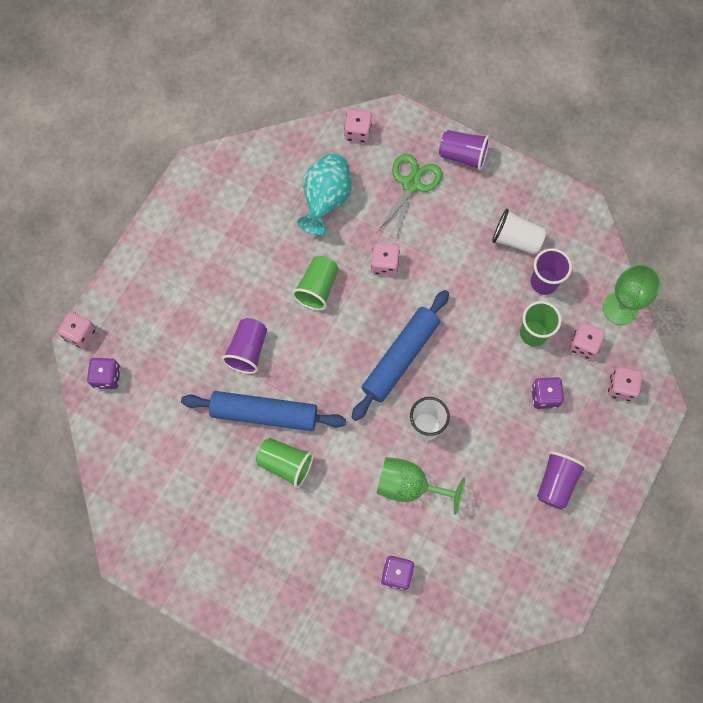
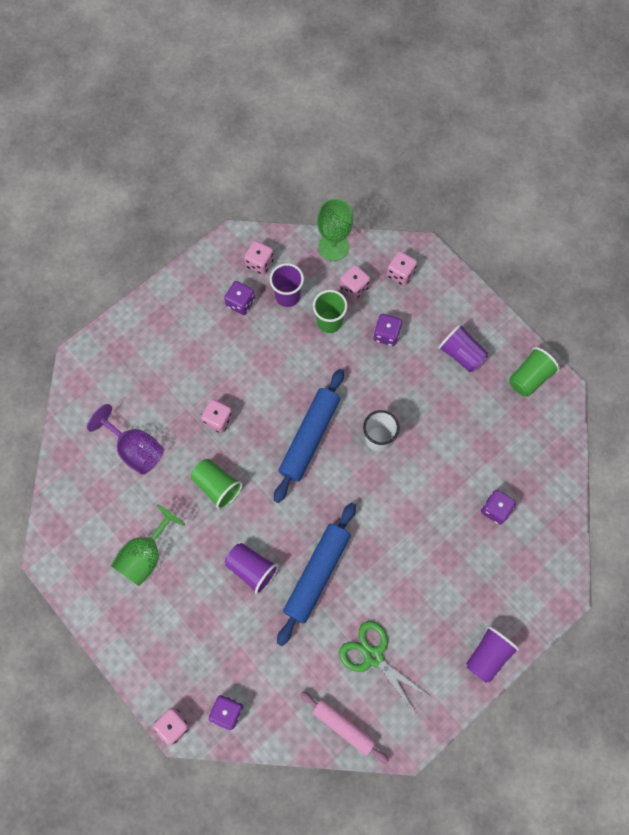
camera: 70 degrees left, 0 degrees up
green cup [256,438,314,488] -> green cup moved to [509,347,560,397]
turquoise vase [297,153,352,235] -> purple goblet [87,404,164,475]
pink dice [344,109,372,143] -> pink dice moved to [244,241,274,275]
blue rolling pin [351,290,449,421] -> blue rolling pin turned 60 degrees clockwise [274,369,344,503]
green scissors [376,154,442,240] -> green scissors moved to [339,621,430,713]
green goblet [376,457,465,515] -> green goblet moved to [111,504,185,586]
purple cup [439,130,490,171] -> purple cup moved to [466,626,519,683]
white cup [492,209,546,255] -> purple dice [224,281,255,315]
none -> pink rolling pin [300,692,389,764]

